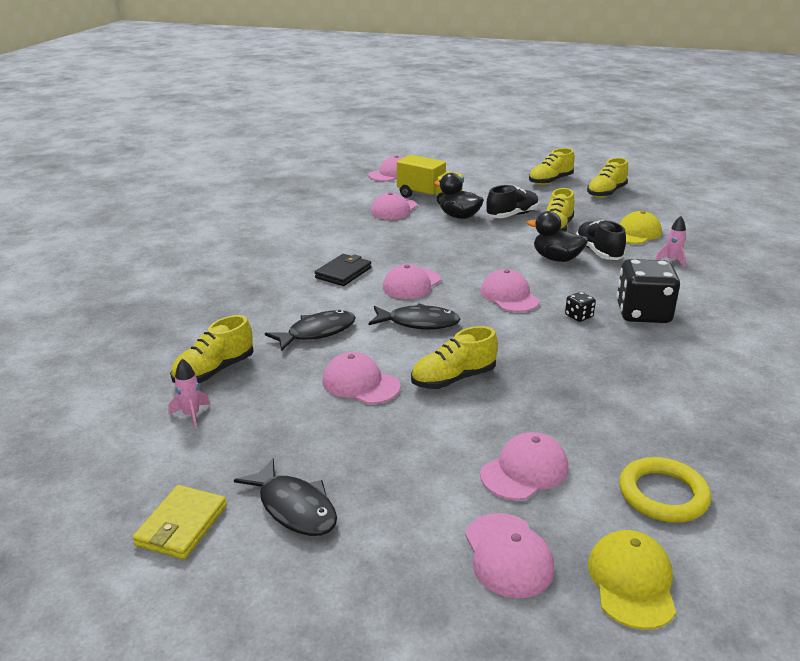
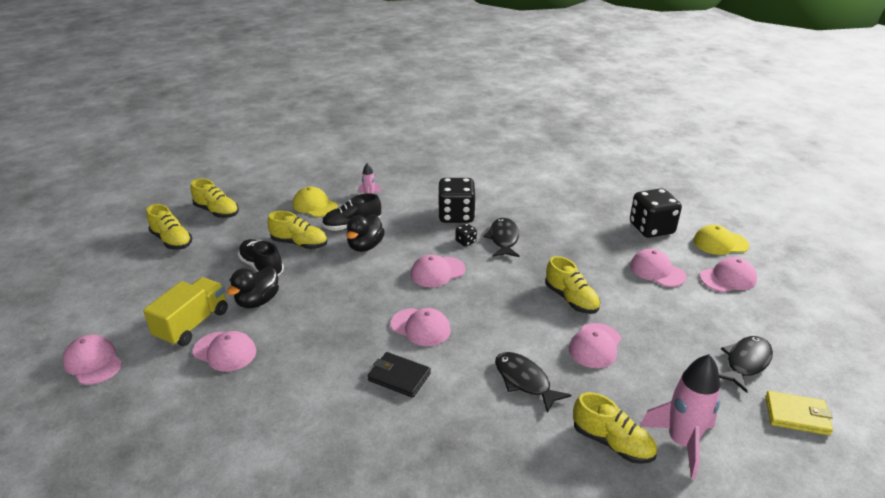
camera: 95 degrees left, 5 degrees up
pink rocket [168,358,210,429] -> pink rocket [640,354,720,479], size x2.08
black fish [368,303,461,330] -> black fish moved to [483,218,520,257]
yellow ring [619,457,711,522] -> black dice [630,188,682,238]

